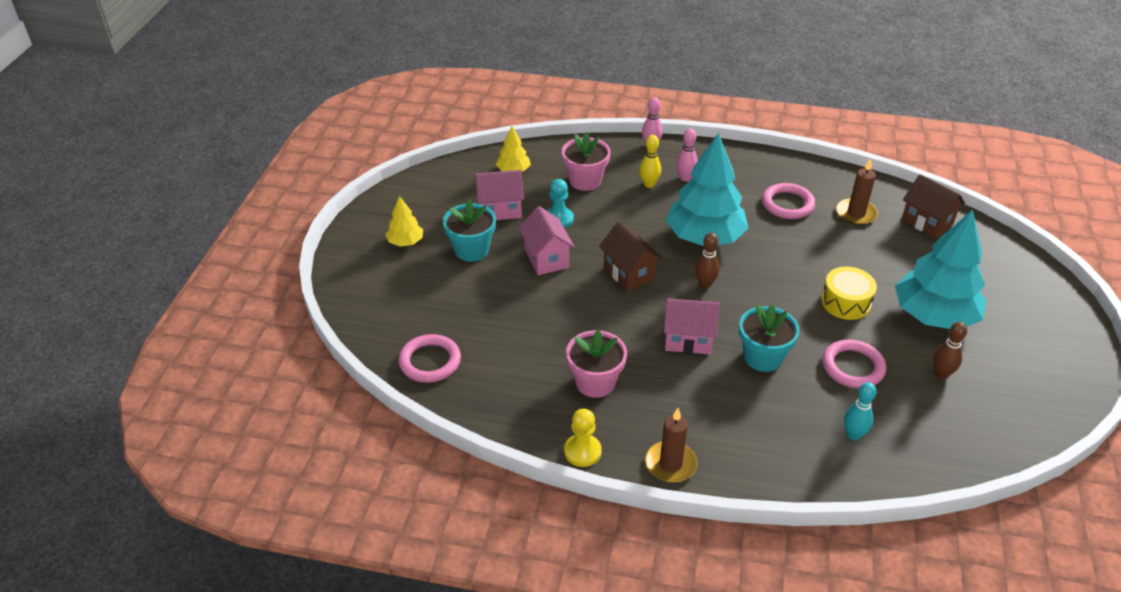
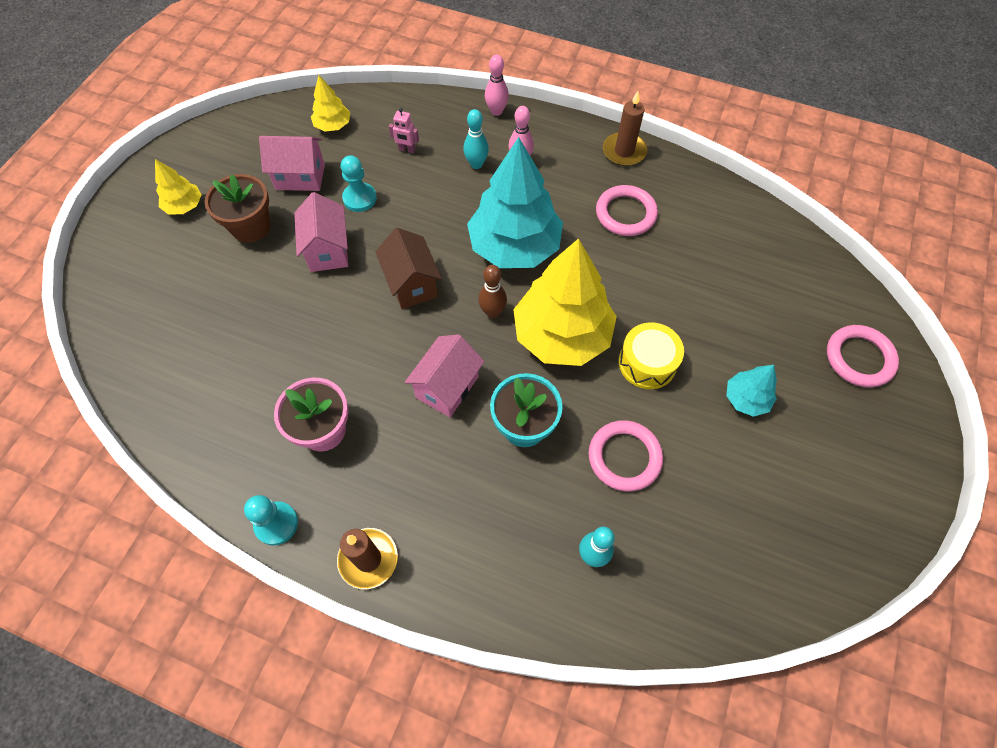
camera: 10 degrees right, 20 degrees up
pink ring [399,334,461,383] -> pink ring moved to [827,325,899,387]
turquoise flower pot [443,200,496,262] -> brown flower pot [205,174,271,243]
pink flower pot [562,132,611,191] -> pink robot [389,108,419,153]
yellow pawn [564,409,602,467] -> turquoise pawn [244,495,298,546]
yellow bowling pin [640,135,661,188] -> turquoise bowling pin [463,109,489,169]
pink house [664,298,720,354] -> pink house turned 75 degrees counterclockwise [405,334,485,417]
brown candle [836,158,878,225] -> brown candle moved to [603,91,647,166]
turquoise tree [895,209,987,329] -> turquoise tree [726,365,777,417], size x0.47
brown house [901,174,965,239] -> none
brown bowling pin [933,322,967,379] -> none
none -> yellow tree [513,238,617,366]

